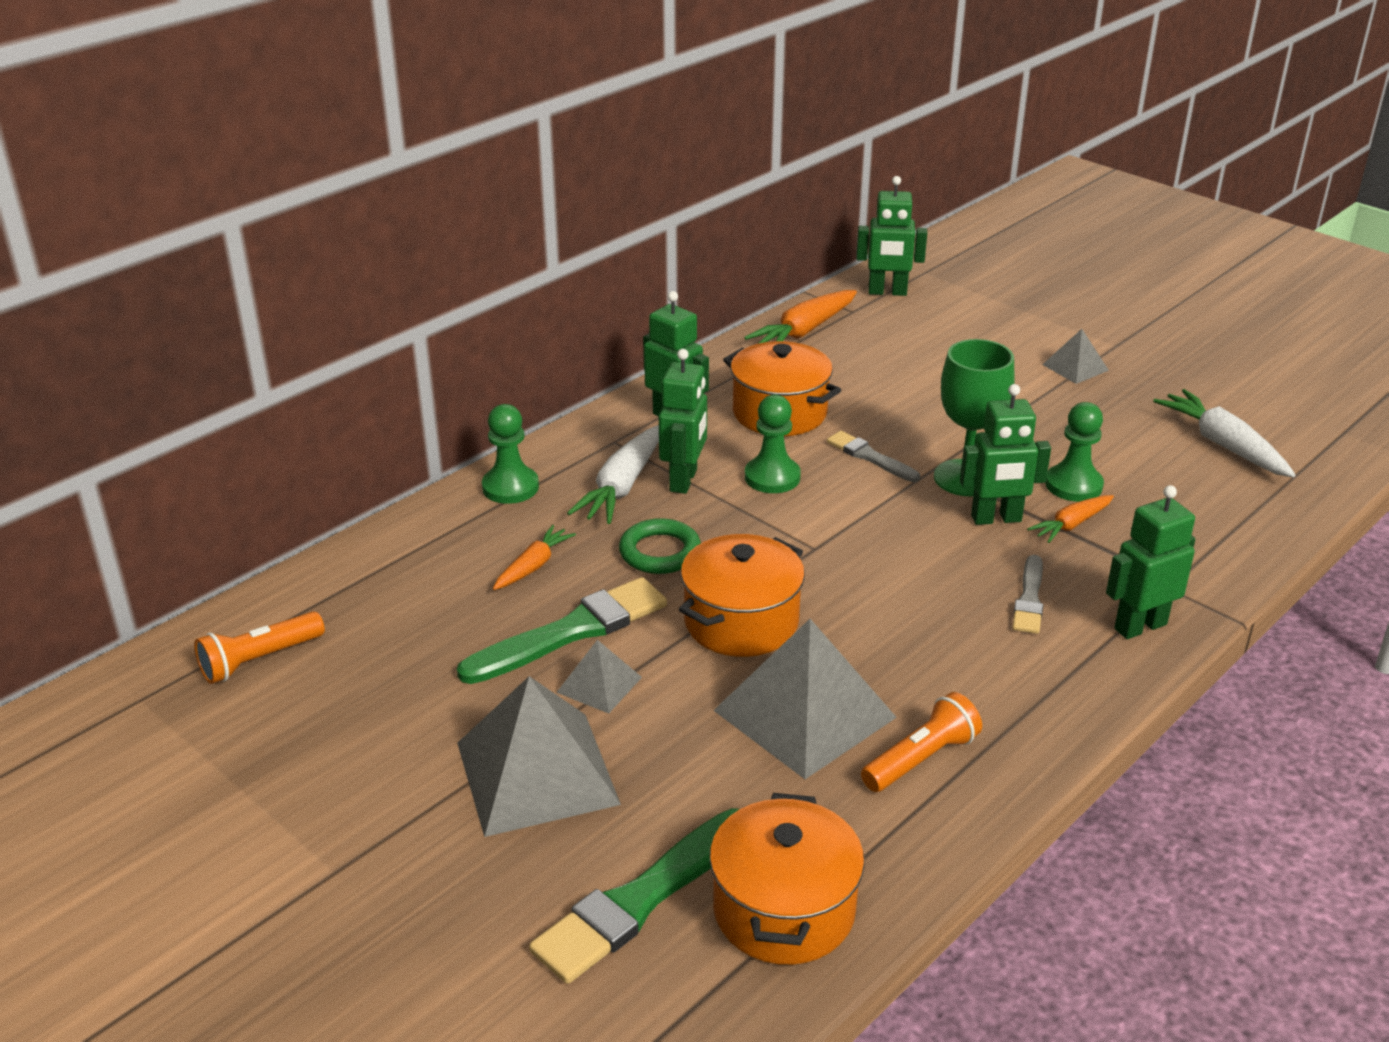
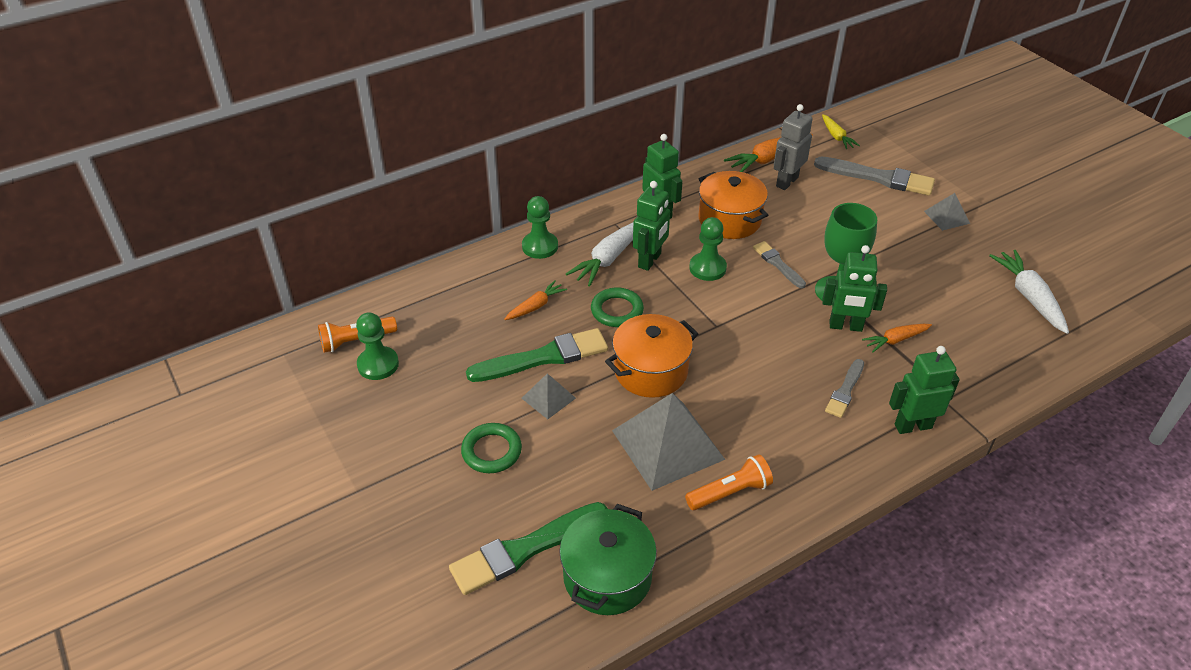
camera: 15 degrees right, 10 degrees up
grey pyramid [457,676,621,837] -> green ring [461,423,522,473]
orange pot [709,793,865,965] -> green pot [559,504,657,615]
green robot [856,176,927,296] -> yellow carrot [822,114,860,149]
green pawn [1045,402,1104,502] -> green pawn moved to [356,312,399,380]
none -> grey robot [774,104,813,190]
none -> grey brush [814,157,935,196]

